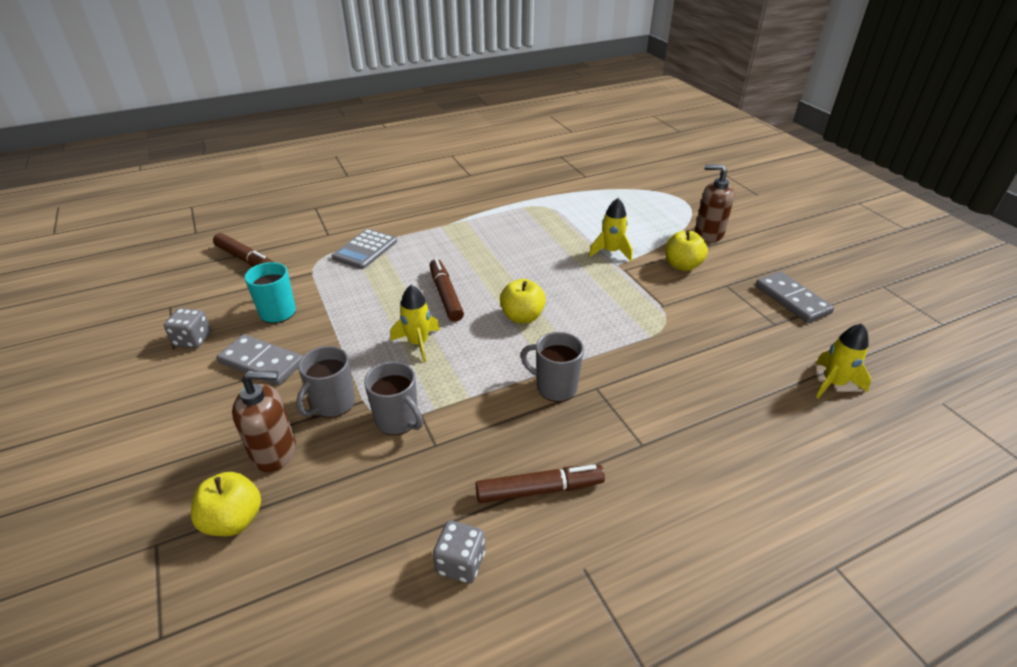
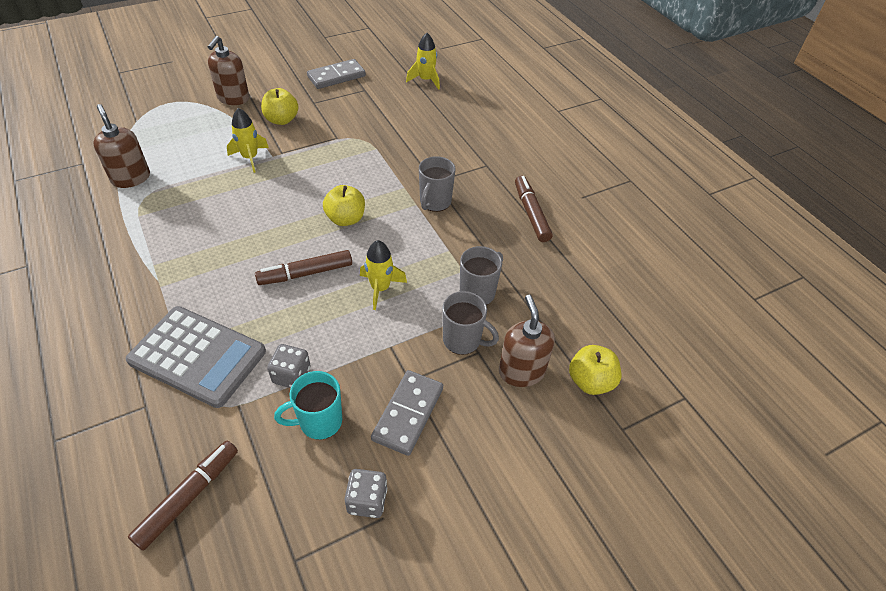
camera: 95 degrees left, 10 degrees up
grey calculator [332,229,397,269] -> grey calculator [126,306,266,408], size x1.55
grey dice [433,521,485,584] -> grey dice moved to [267,344,311,388]
none -> brown soap dispenser [93,104,150,188]

